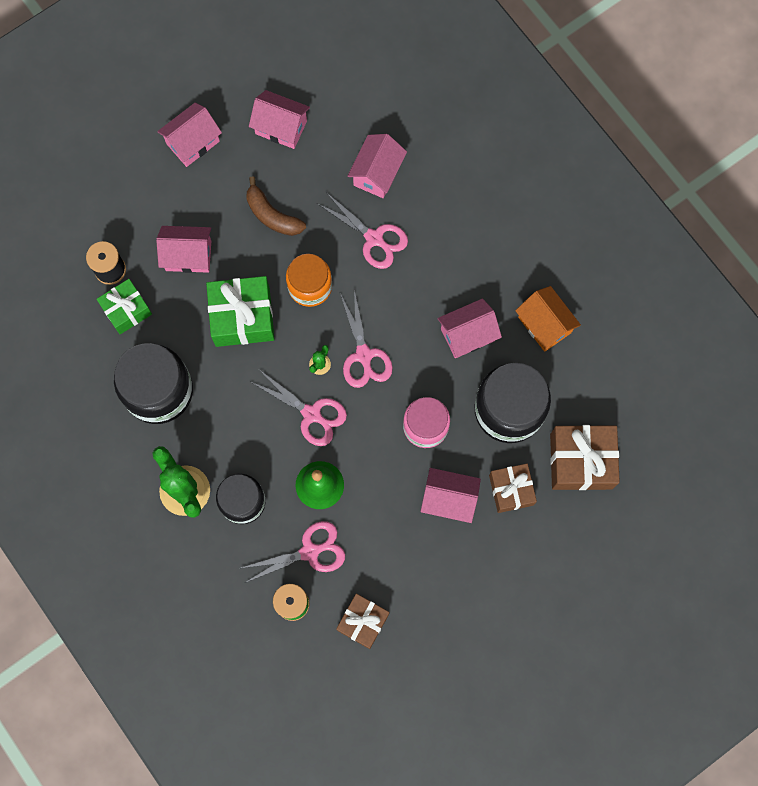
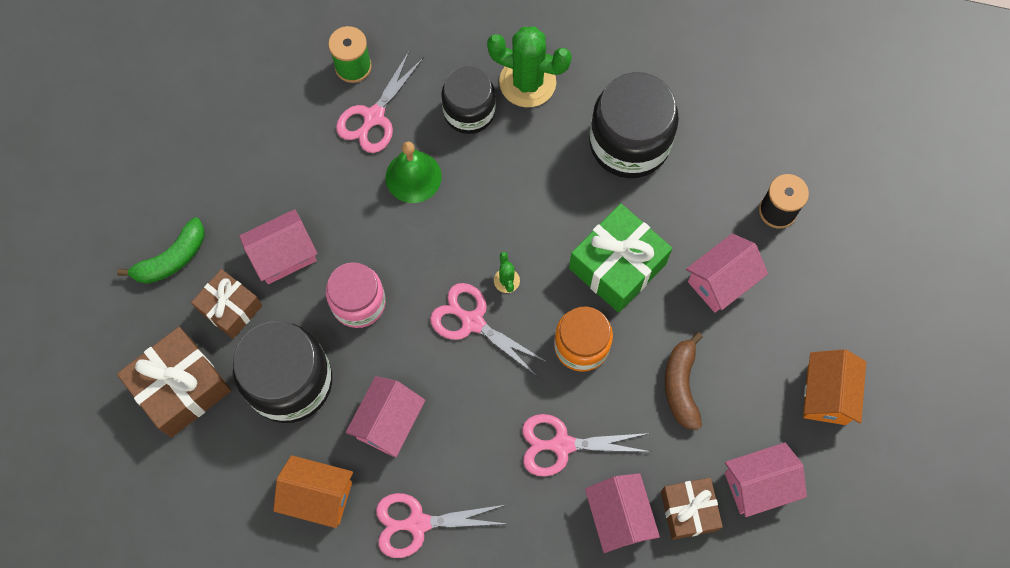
camera: 140 degrees right, 5 degrees down
green gift [97,279,152,334] -> none
pink house [157,103,222,167] -> orange house [803,349,866,425]
brown banana [247,176,306,236] -> brown banana turned 90 degrees counterclockwise [665,332,703,430]
pink scissors [251,371,347,446] -> pink scissors moved to [376,493,507,558]
brown gift [336,594,389,649] -> brown gift moved to [661,478,723,540]
none -> green banana [117,217,205,284]

